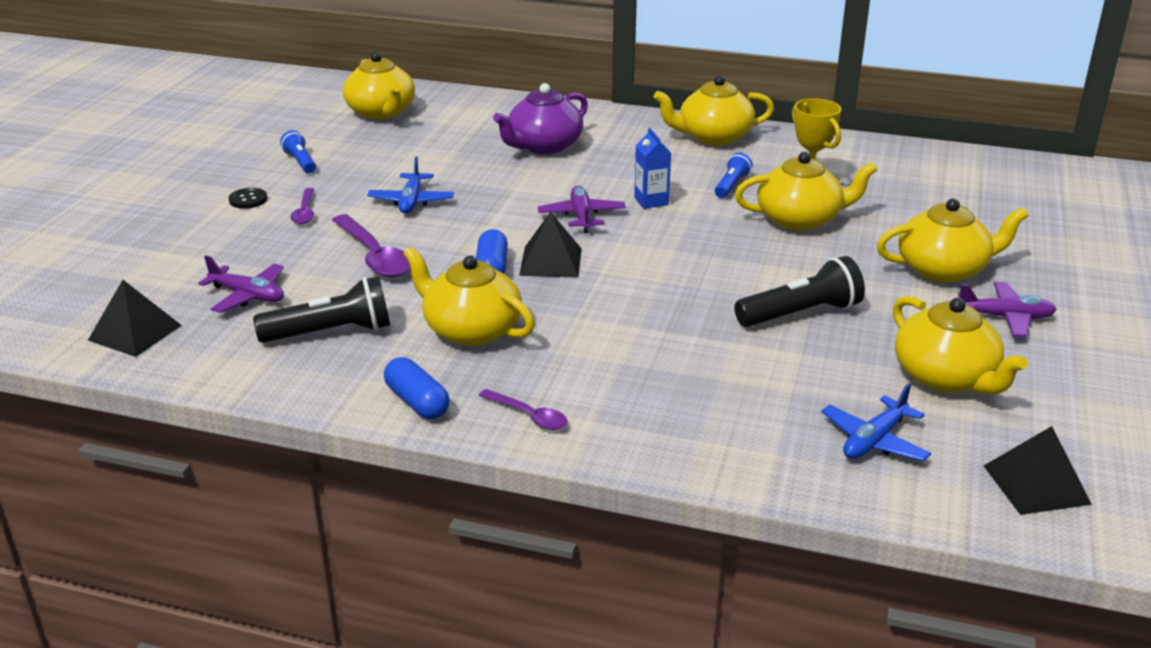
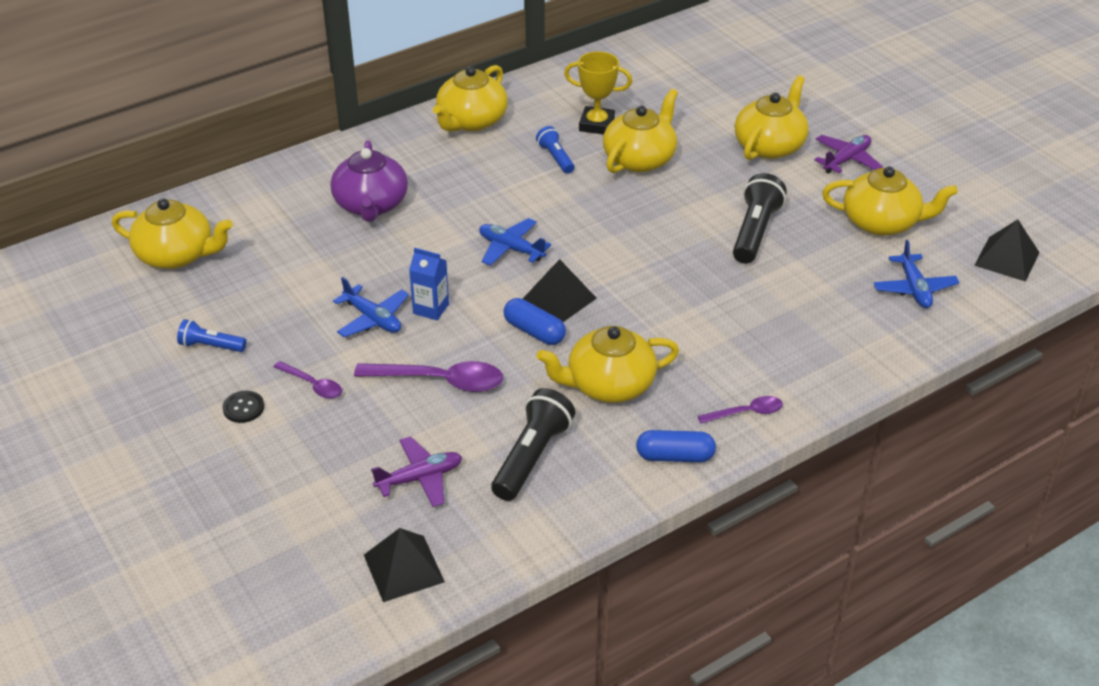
camera: 50 degrees left, 10 degrees up
purple plane [538,186,626,233] -> blue plane [479,218,551,266]
blue carton [634,128,671,209] -> blue carton moved to [409,248,449,320]

